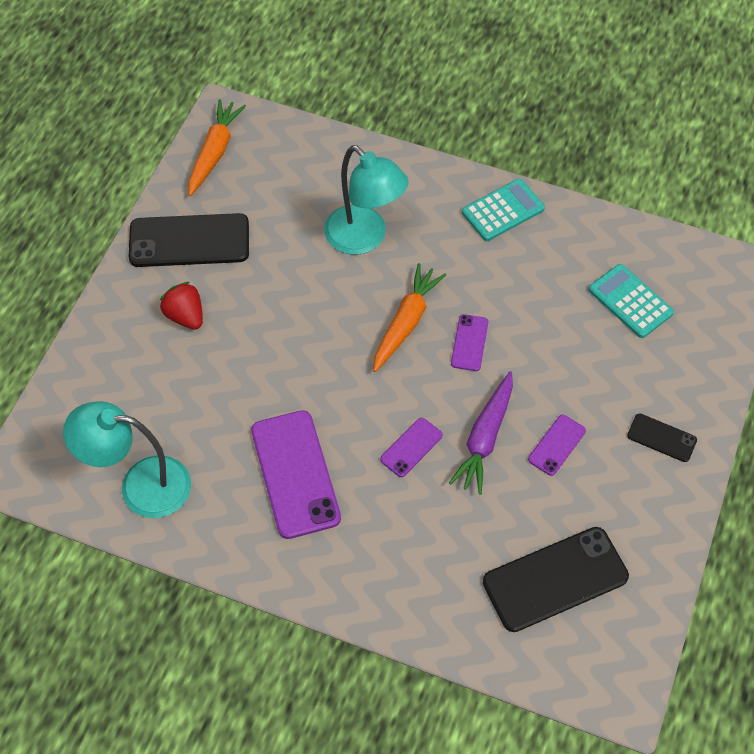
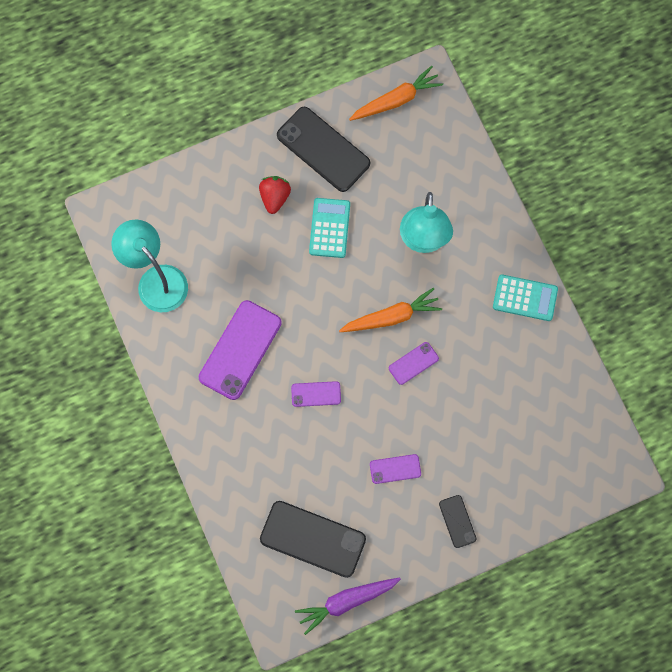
camera: 45 degrees right, 15 degrees up
purple carrot [449,371,513,495] -> purple carrot moved to [295,577,401,635]
turquoise calculator [589,264,674,338] -> turquoise calculator moved to [309,198,350,258]

